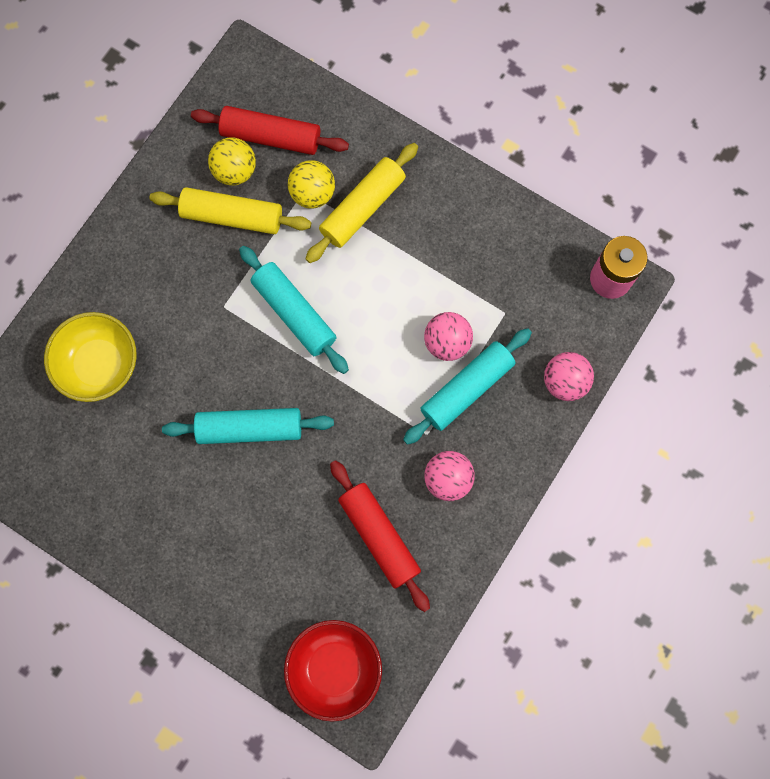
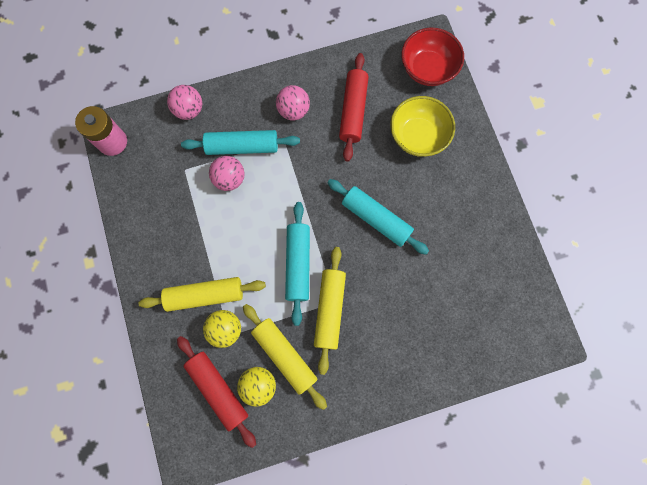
camera: 140 degrees left, 0 degrees up
yellow bowl [44,312,137,402] -> yellow bowl moved to [390,96,455,157]
none -> yellow rolling pin [314,247,346,375]

